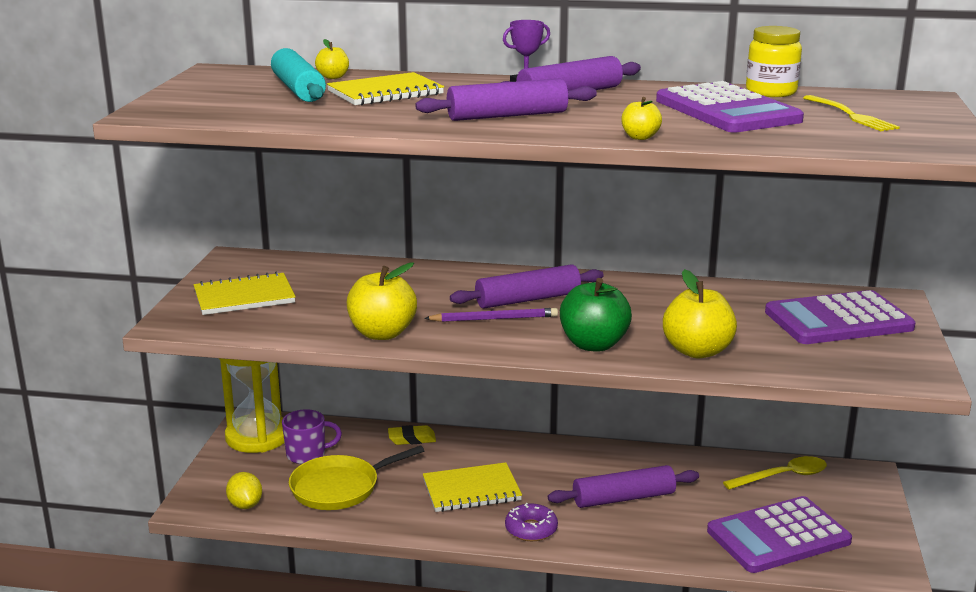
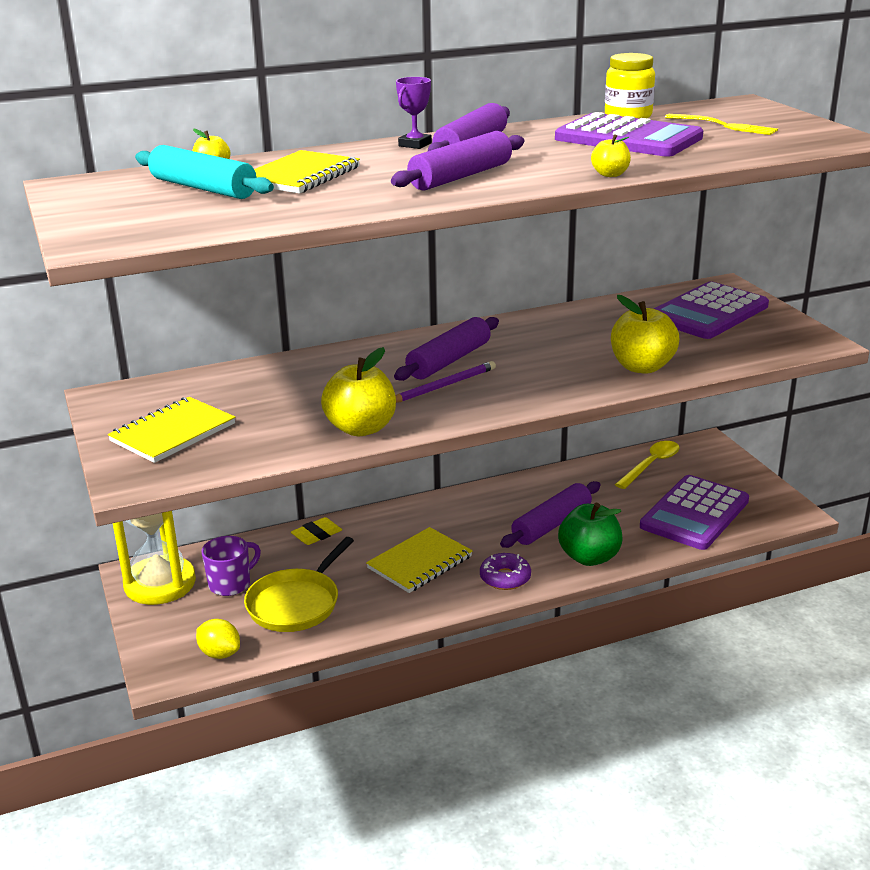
camera: 30 degrees left, 5 degrees up
green apple [560,278,632,352] -> green apple moved to [558,503,623,566]

